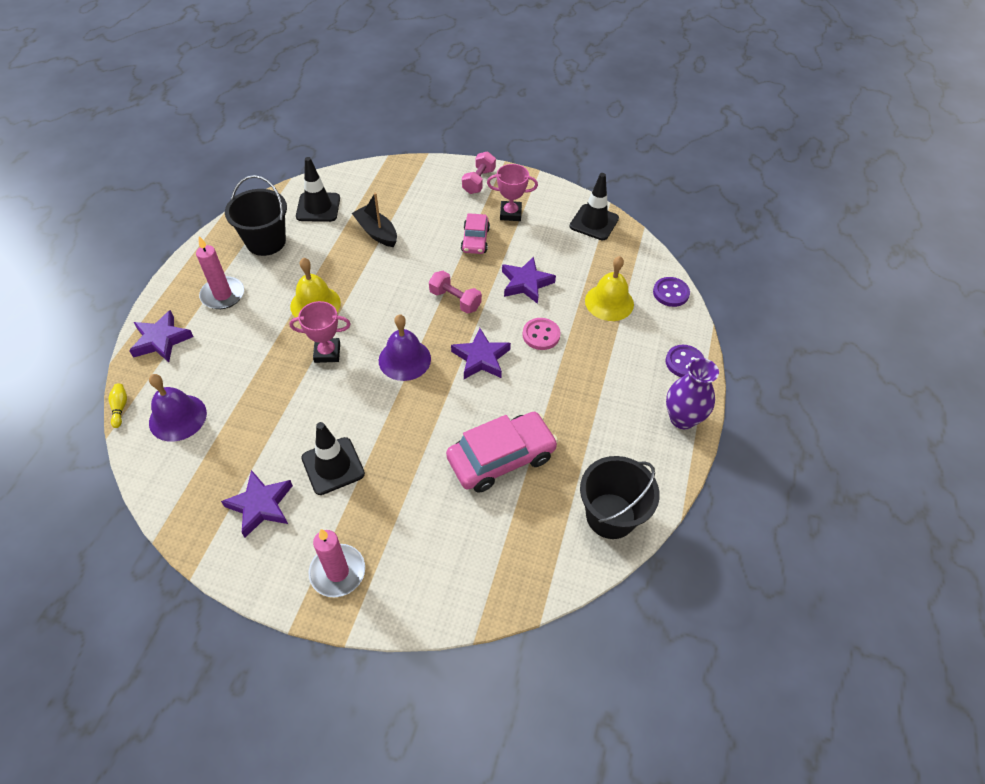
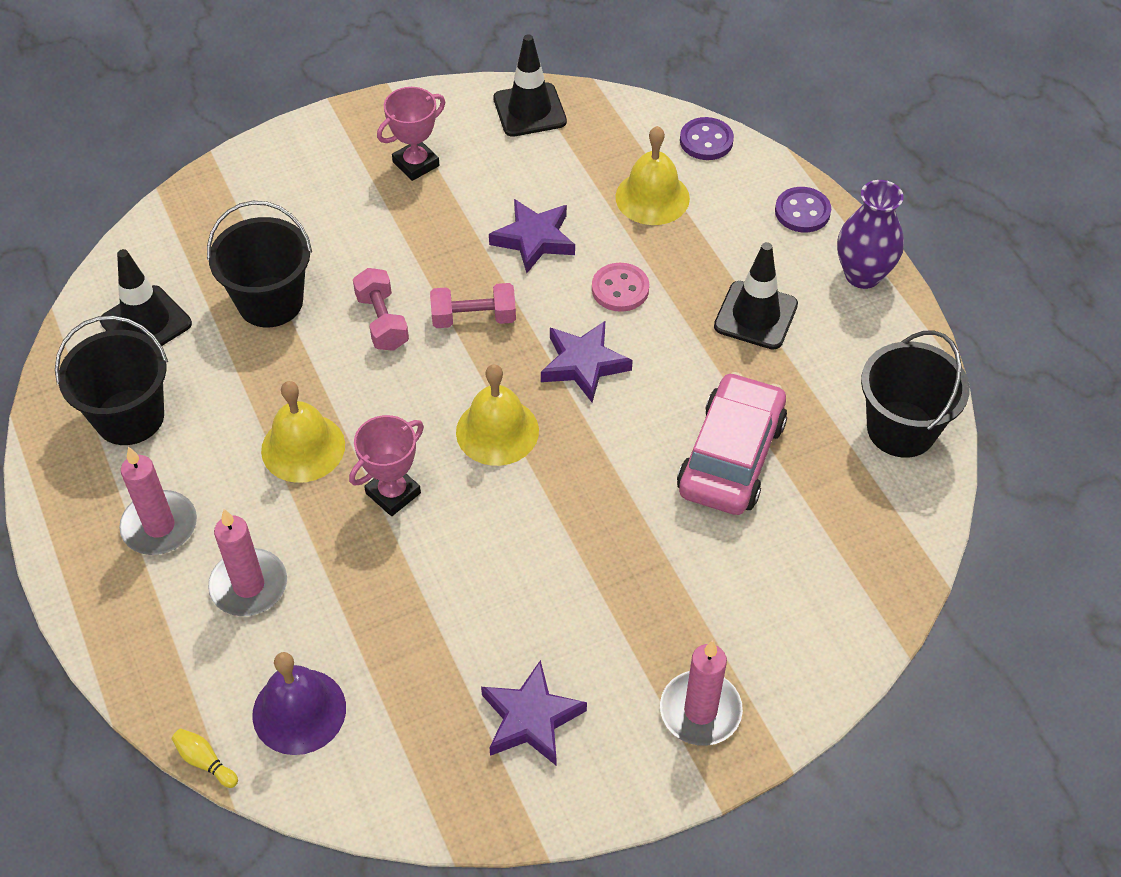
camera: 40 degrees left, 0 degrees up
purple star [129,310,194,362] -> none
black traffic cone [301,422,365,495] -> black traffic cone moved to [714,242,798,350]
black boat [352,193,397,247] -> black bucket [207,201,312,327]
purple bell [379,314,431,381] -> yellow bell [456,364,539,466]
pink car [461,213,490,254] -> none
pink dumbbell [462,151,496,194] -> pink dumbbell moved to [353,268,409,351]
none -> pink candle [208,509,287,616]

